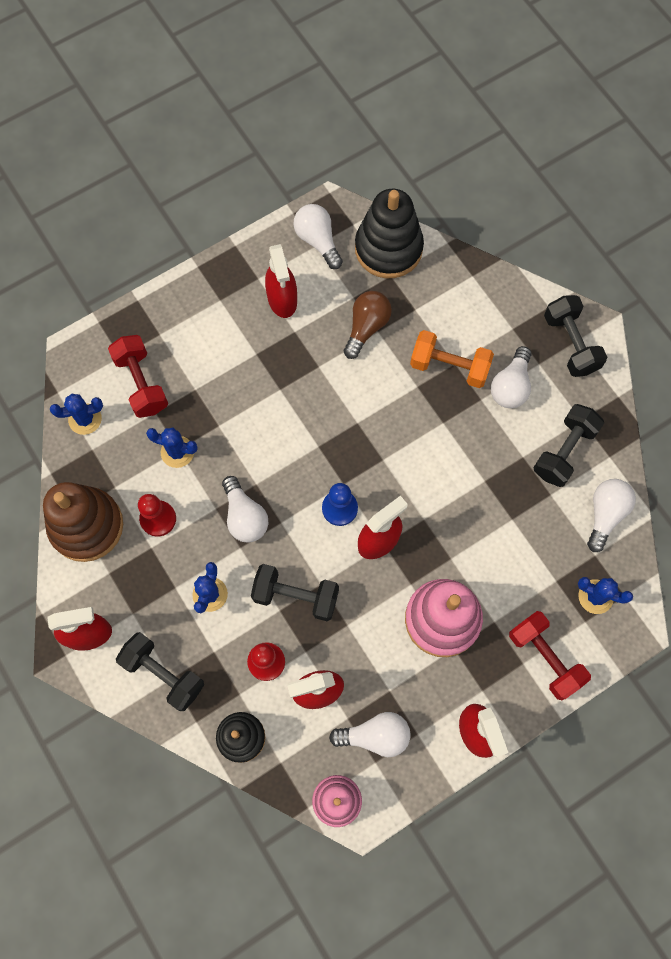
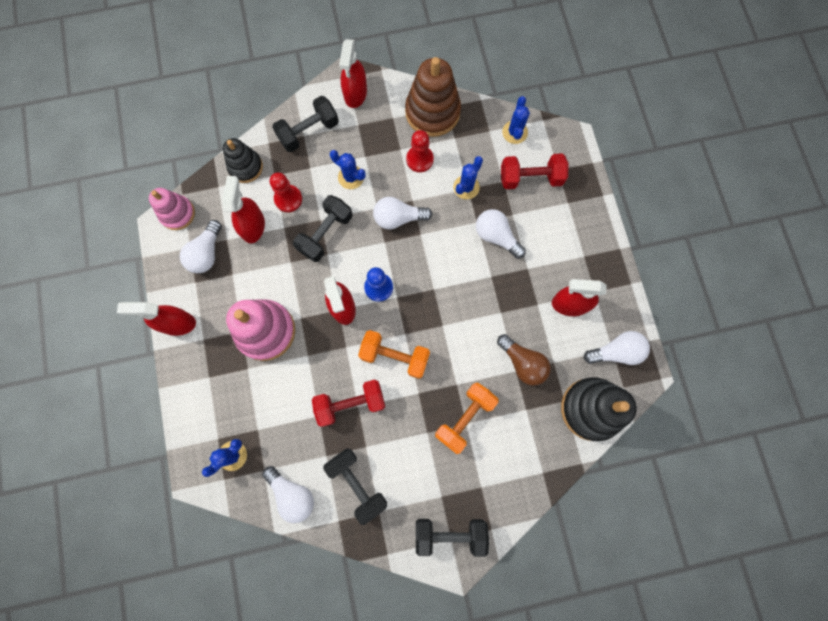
camera: 110 degrees right, 5 degrees up
white light bulb [491,346,532,408] -> white light bulb moved to [476,209,526,259]
red dumbbell [509,611,591,700] -> red dumbbell moved to [312,380,385,427]
none -> orange dumbbell [358,330,430,379]

